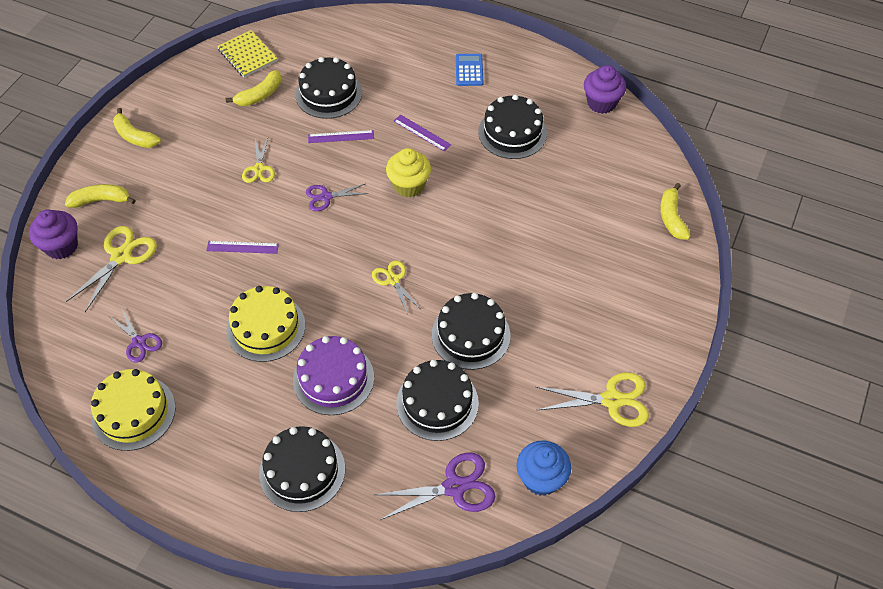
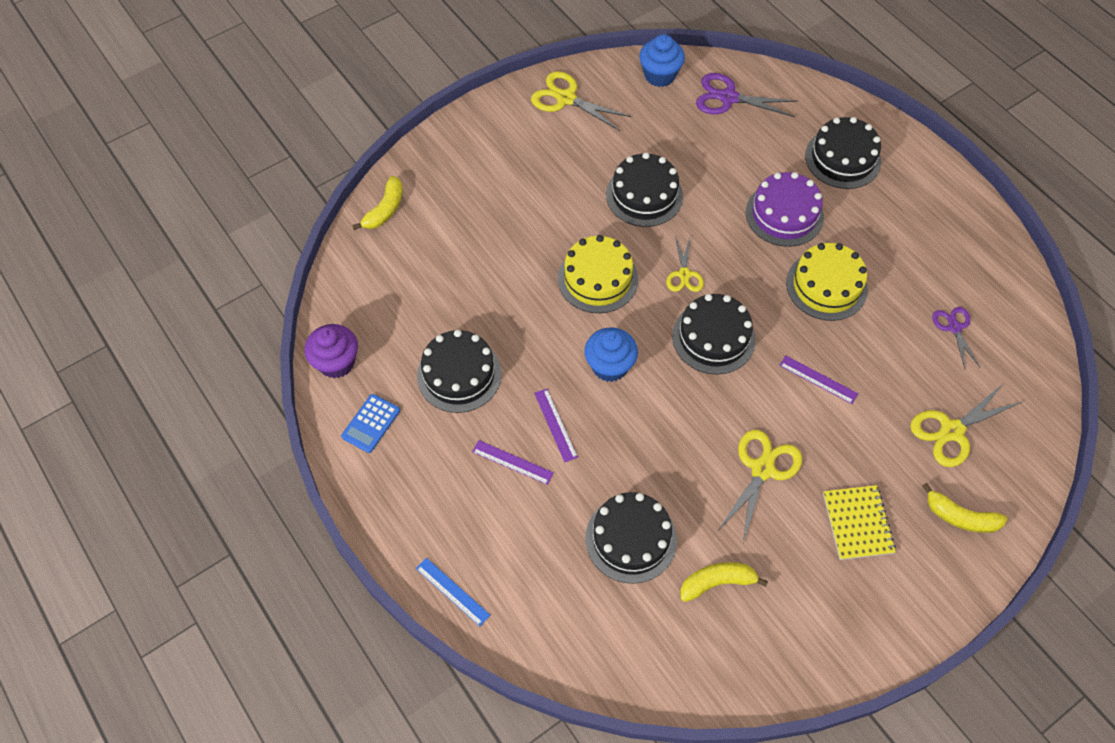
camera: 150 degrees left, 5 degrees up
purple cupcake [29,209,78,259] -> none
yellow cake [91,369,176,451] -> yellow cake moved to [558,235,638,313]
yellow banana [113,108,161,148] -> none
yellow notebook [217,30,278,77] -> yellow notebook moved to [823,485,896,560]
yellow scissors [242,138,275,183] -> yellow scissors [719,430,802,543], size x1.59
purple scissors [306,184,369,211] -> none
purple ruler [308,130,374,143] -> purple ruler moved to [472,440,554,485]
yellow cupcake [386,148,431,197] -> blue cupcake [584,327,638,382]
black cake [396,360,479,441] -> black cake moved to [672,294,756,374]
blue calculator [456,54,483,86] -> blue calculator moved to [341,394,400,453]
none -> blue ruler [416,558,490,626]

